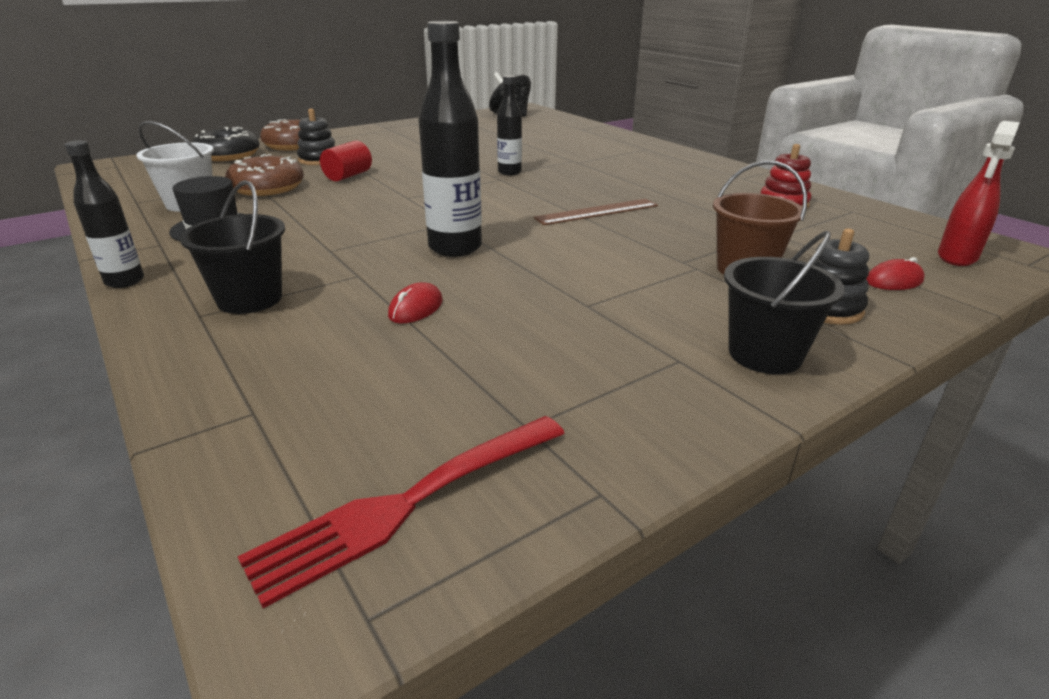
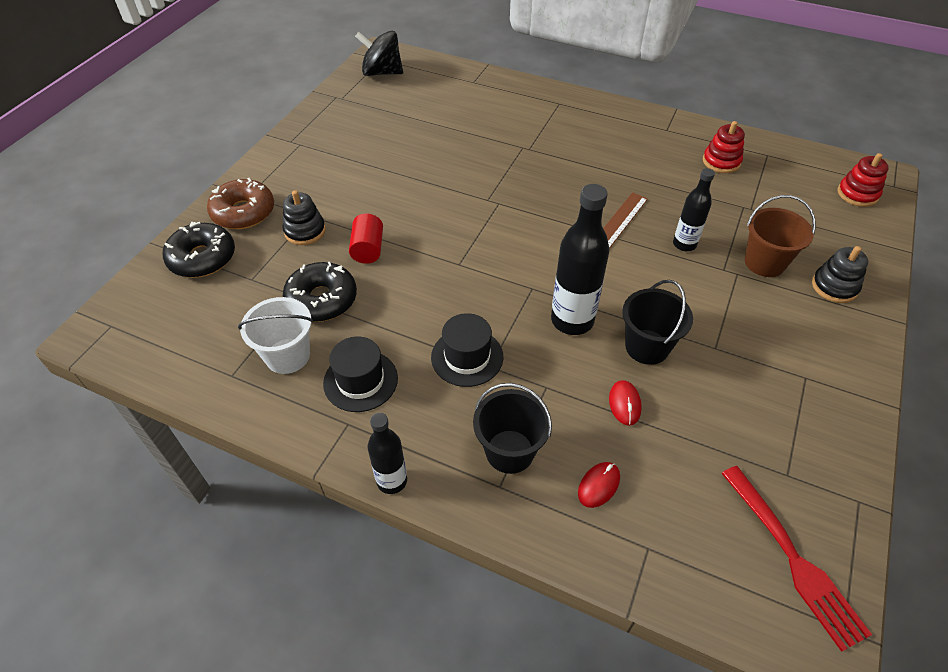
camera: 30 degrees left, 20 degrees up
brown donut [225,154,304,196] -> black donut [283,262,357,322]
red fork [237,416,565,608] -> red fork turned 45 degrees counterclockwise [721,466,872,652]
black bottle [497,75,522,175] -> black bottle moved to [673,168,715,251]
black bucket [724,231,845,374] -> black bucket moved to [622,280,693,365]
red mouse [866,257,925,290] -> red mouse moved to [578,462,620,508]
red spray bottle [938,121,1020,266] -> red stacking toy [838,153,889,207]
none -> black hat [431,313,503,387]

